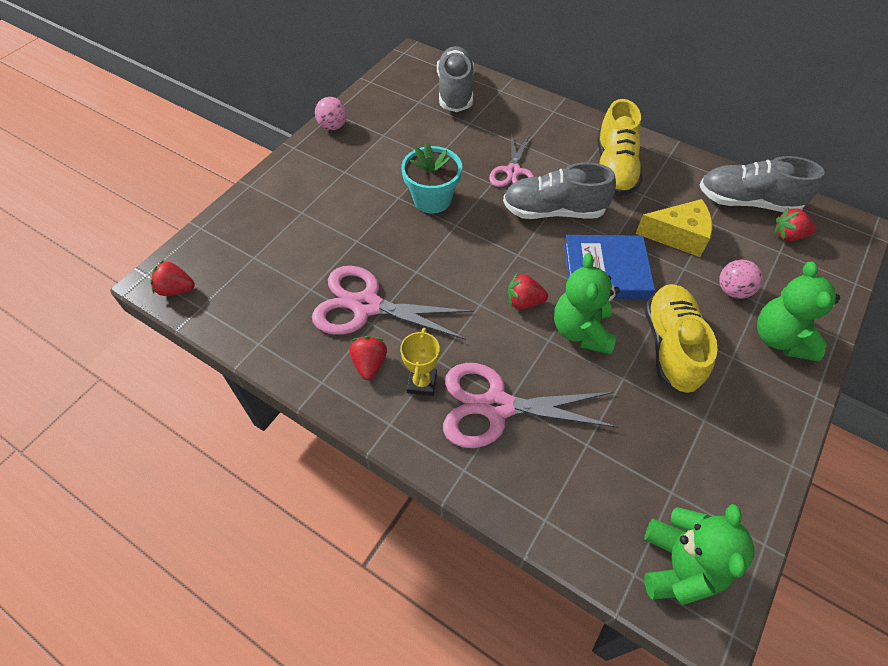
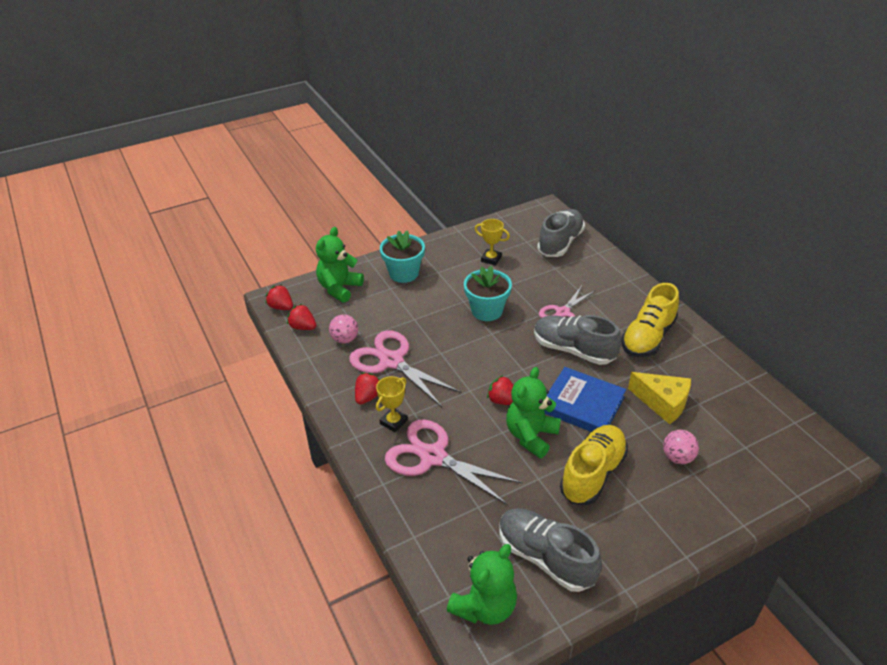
camera: 30 degrees right, 15 degrees down
pink ball [315,97,347,130] -> pink ball moved to [329,315,358,344]
grey shoe [699,156,825,212] -> grey shoe moved to [499,508,602,592]
green teddy bear [757,261,840,361] -> green teddy bear moved to [316,227,364,303]
red strawberry [774,208,816,241] -> red strawberry moved to [287,304,316,330]
none -> turquoise flower pot [380,230,425,283]
none -> yellow trophy [475,219,510,265]

